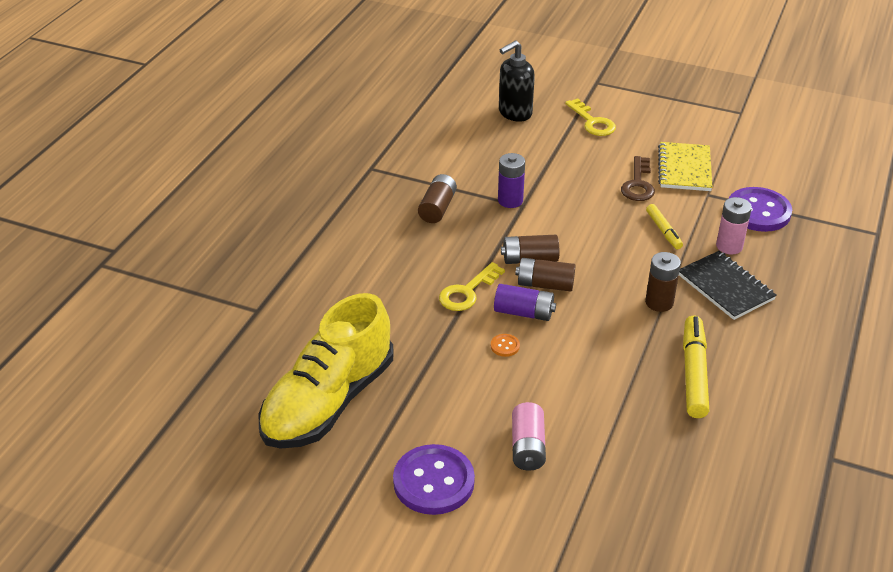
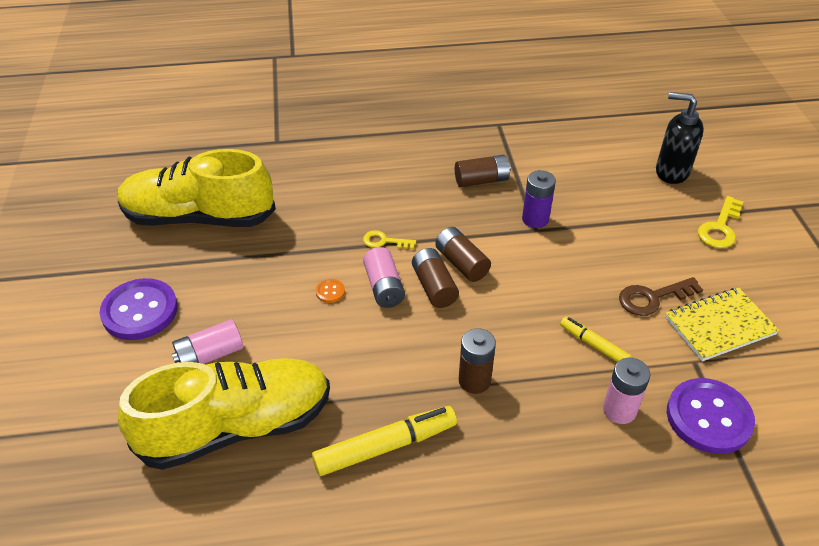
camera: 60 degrees right, 5 degrees up
yellow key [439,262,505,311] -> yellow key [363,230,416,249], size x0.65
purple battery [494,284,556,321] -> pink battery [363,247,405,308]
yellow marker [646,204,683,249] -> yellow marker turned 90 degrees clockwise [560,317,632,362]
black notebook [679,251,777,320] -> none
none -> yellow shoe [118,358,330,470]

